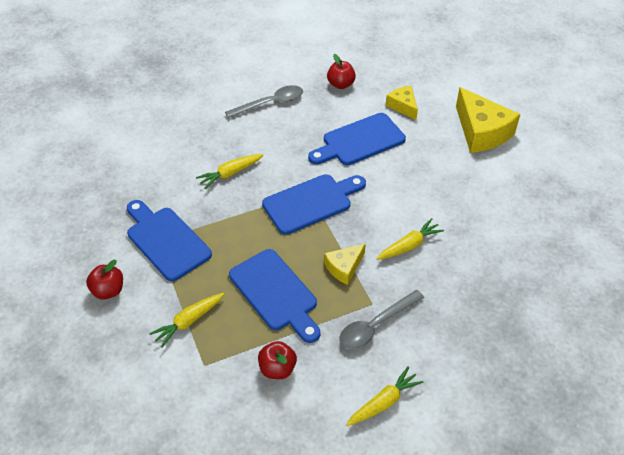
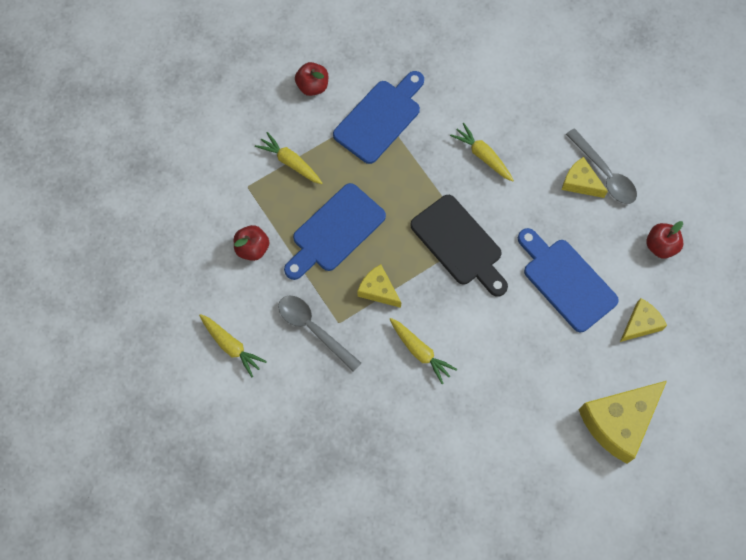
camera: 80 degrees right, 20 degrees up
blue cutting board [262,174,366,235] -> black cutting board [410,195,508,297]
none -> yellow cheese [562,157,608,198]

